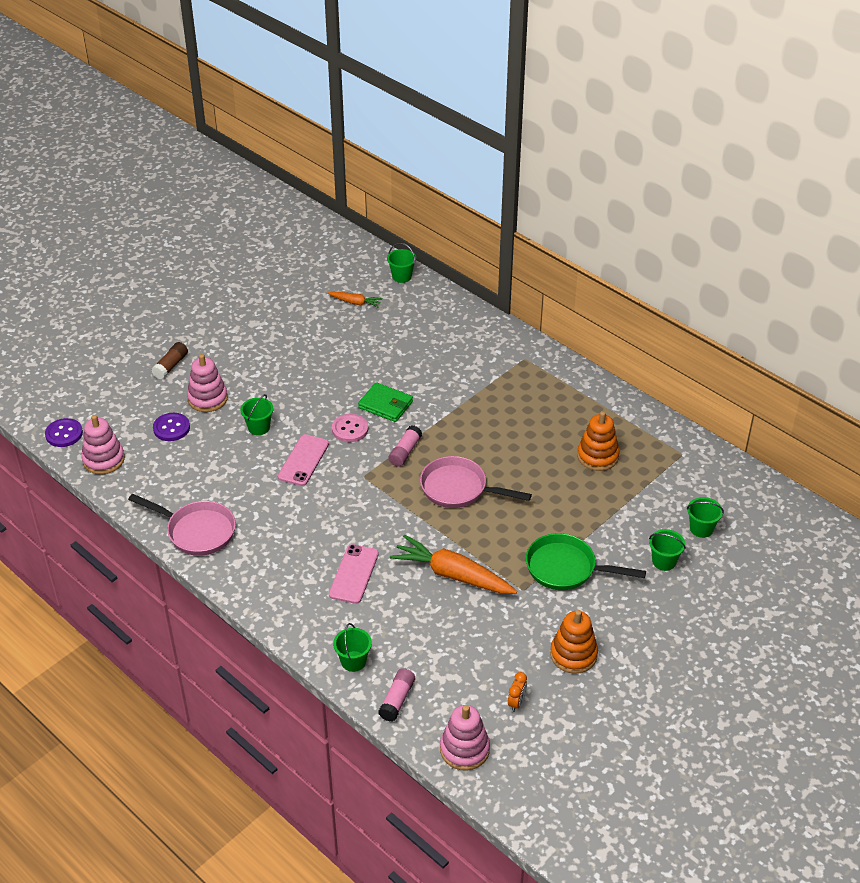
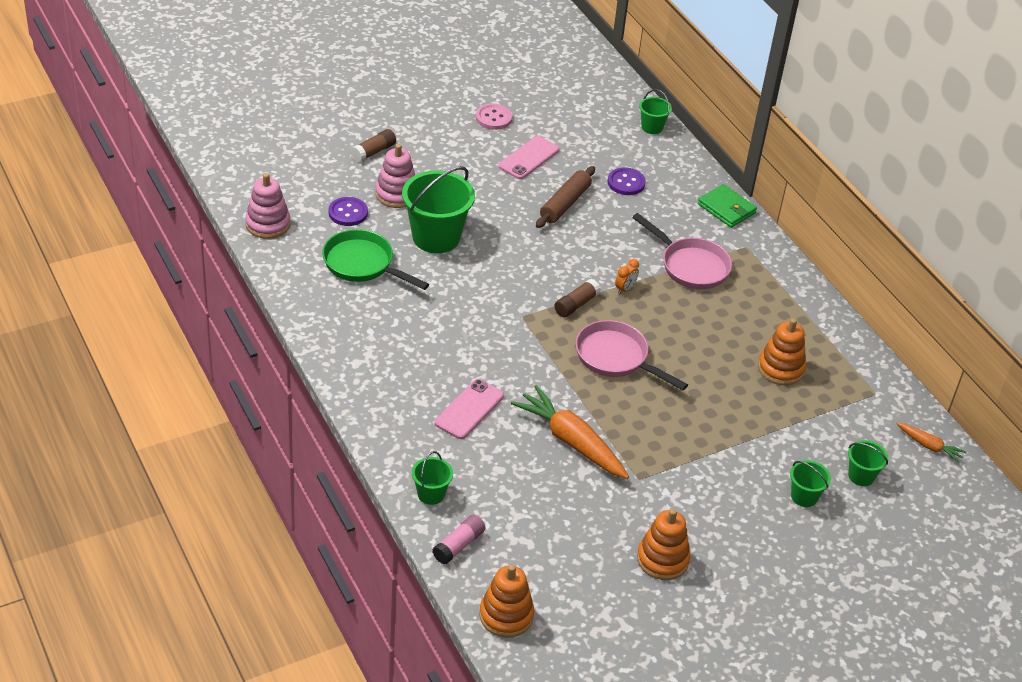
camera: 15 degrees right, 0 degrees up
purple button [45,418,83,447] -> purple button moved to [608,167,646,195]
pink pan [128,494,236,556] -> pink pan moved to [632,213,732,289]
green bucket [240,394,274,435] -> green bucket [402,166,475,253], size x2.02
pink phone [278,434,329,486] -> pink phone moved to [498,136,559,179]
orange carrot [328,291,383,308] -> orange carrot moved to [896,423,967,463]
pink button [332,414,368,442] -> pink button moved to [476,104,512,130]
green wallet [358,382,413,422] -> green wallet moved to [698,184,757,228]
pink glue stick [389,425,422,467] -> brown glue stick [554,279,601,317]
pink stacking toy [440,705,490,771] -> orange stacking toy [479,565,534,638]
orange clock [508,672,527,712] -> orange clock moved to [615,259,639,294]
green pan [526,533,646,590] -> green pan moved to [322,229,429,290]
none -> brown rolling pin [536,166,595,228]

